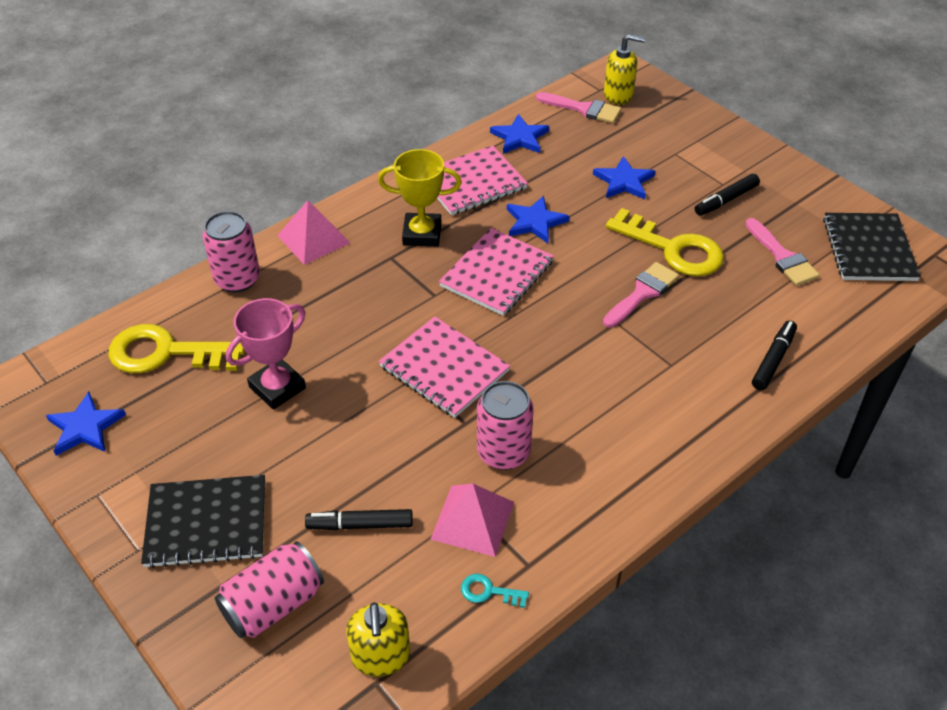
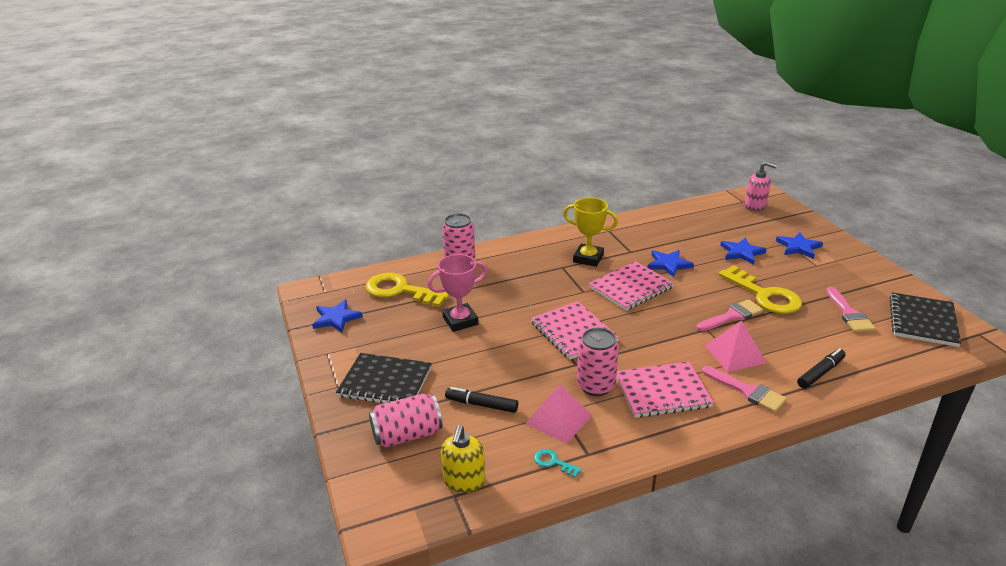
camera: 20 degrees right, 15 degrees down
pink pyramid [277,200,350,265] -> pink pyramid moved to [705,320,767,372]
pink notebook [437,145,528,215] -> pink notebook moved to [616,362,714,418]
blue star [490,114,549,154] -> blue star moved to [776,232,823,259]
pink brush [536,92,621,123] -> pink brush moved to [702,366,787,413]
yellow soap dispenser [604,34,645,105] -> pink soap dispenser [745,161,777,211]
black marker [695,174,760,216] -> none

